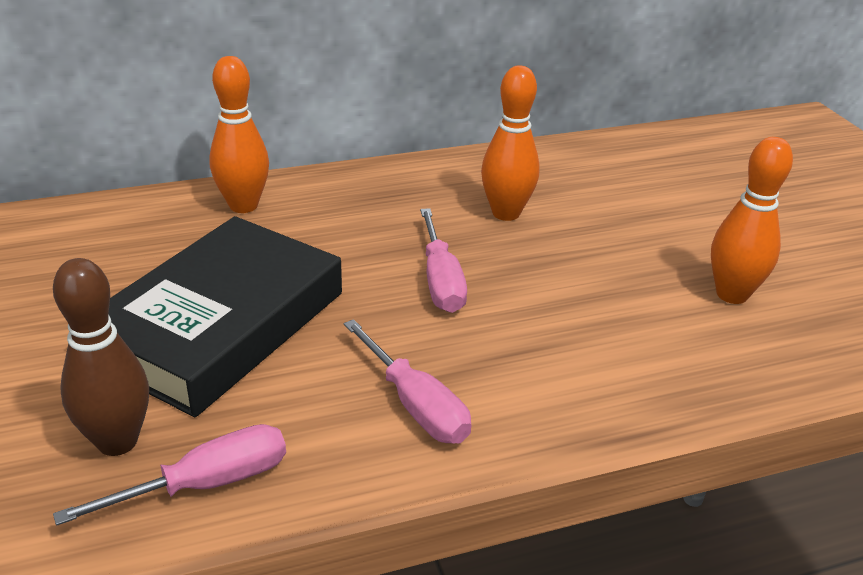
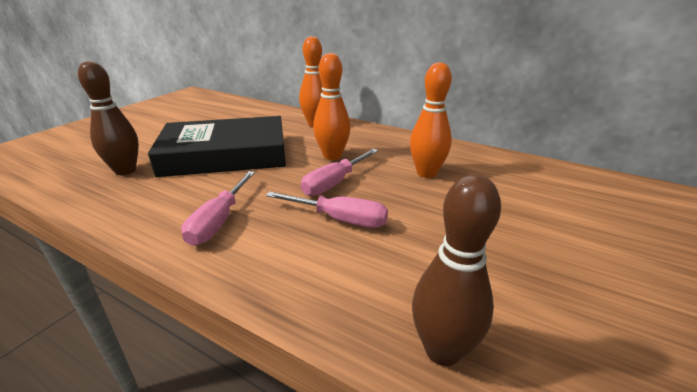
camera: 50 degrees right, 5 degrees down
pink screwdriver [53,424,286,526] -> pink screwdriver moved to [266,192,388,228]
orange bowling pin [711,137,793,304] -> orange bowling pin moved to [313,53,351,160]
none -> brown bowling pin [412,175,501,366]

